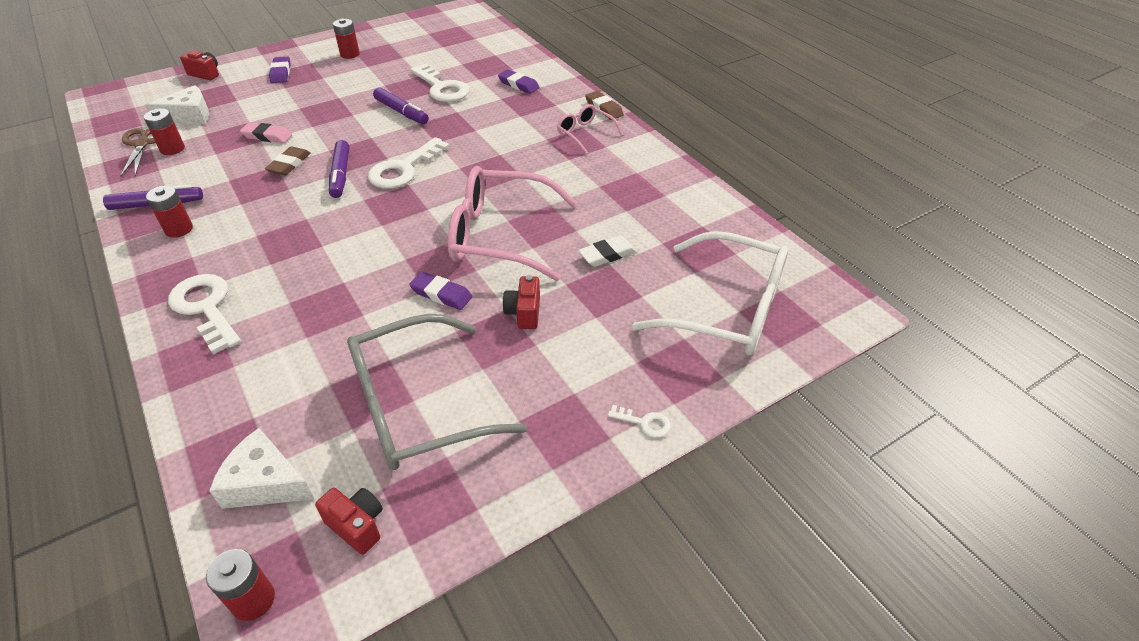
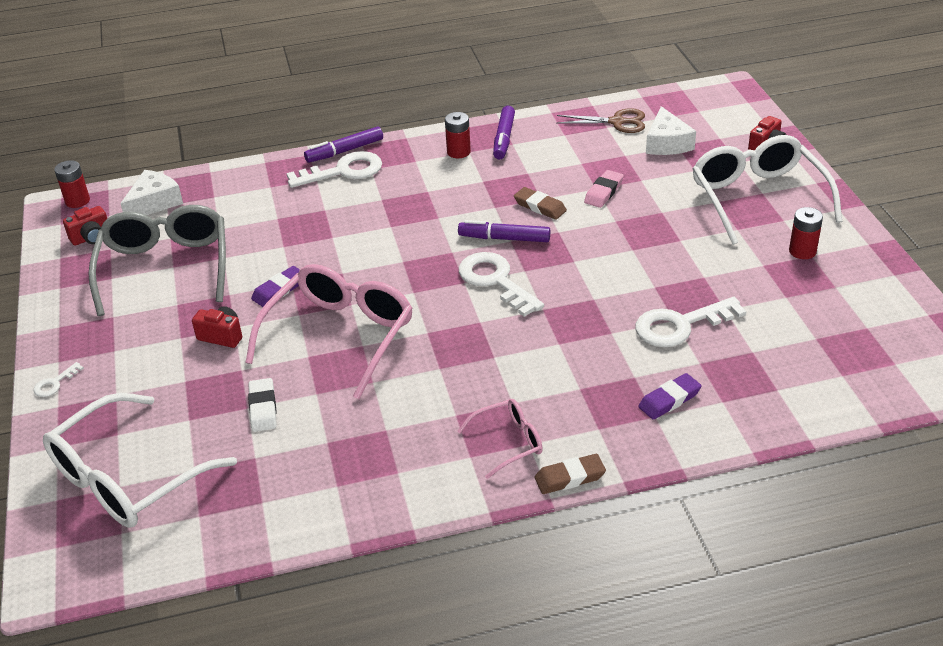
camera: 110 degrees right, 5 degrees down
red battery [144,108,185,155] -> none
purple eraser [269,57,291,83] -> white glasses [692,135,842,245]
purple marker [373,87,429,124] -> purple marker moved to [304,126,383,163]

